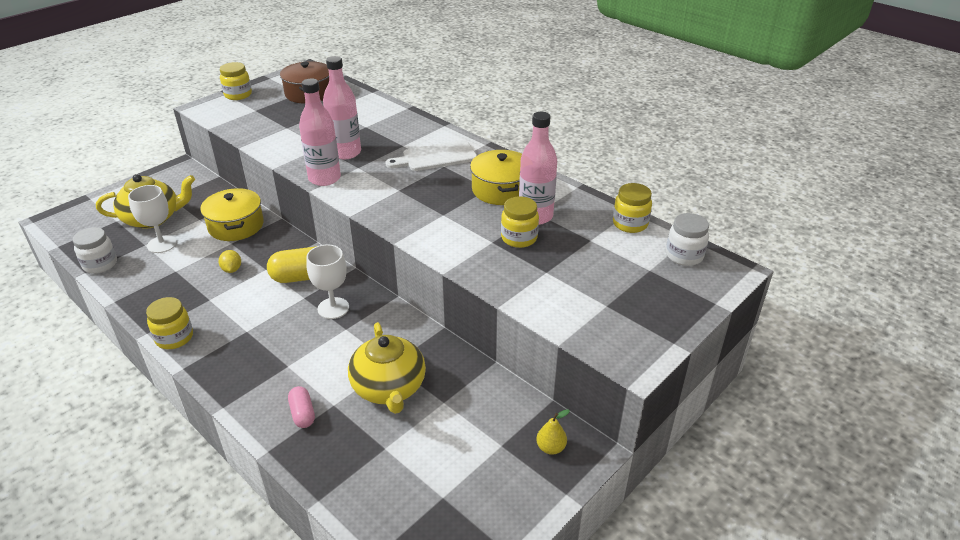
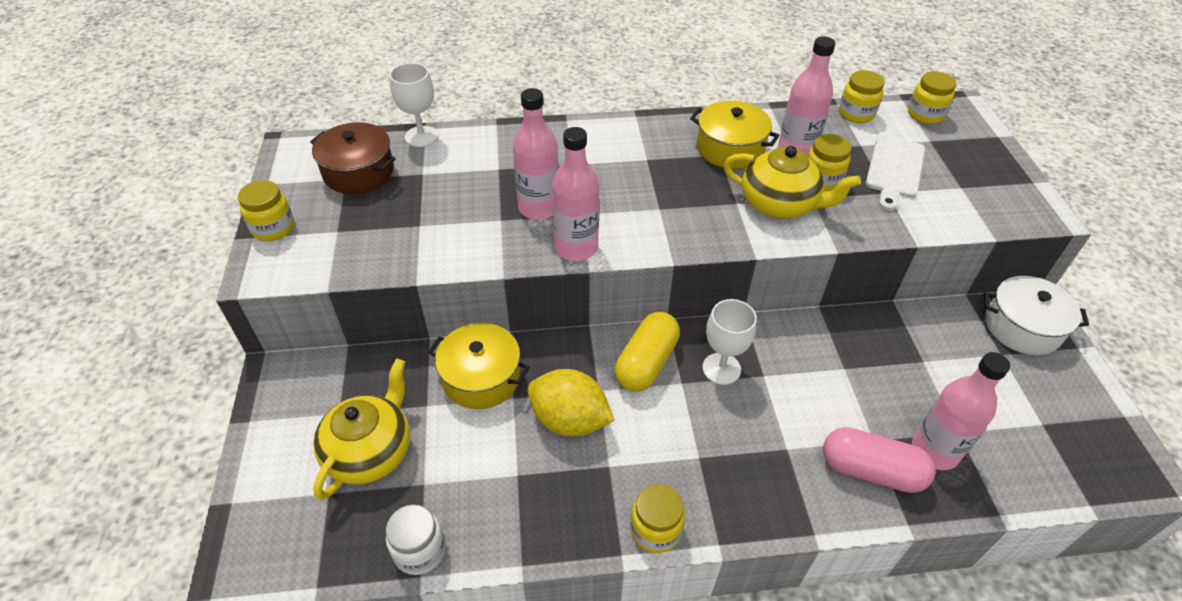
camera: 50 degrees left, 10 degrees up
white goblet [128,185,177,253] -> white goblet moved to [389,63,438,147]
yellow lemon [219,250,241,273] -> yellow lemon [527,369,614,437], size x2.15
pink capsule [288,386,315,428] -> pink capsule [823,427,936,493], size x1.84
yellow teapot [348,322,426,414] -> yellow teapot moved to [724,146,861,219]
white cutting board [385,140,477,171] -> white cutting board moved to [866,135,925,211]
yellow pear [536,409,570,455] -> white pot [984,276,1089,355]
white jar [666,213,709,266] -> yellow jar [908,71,957,124]
none -> pink bottle [912,352,1010,470]

